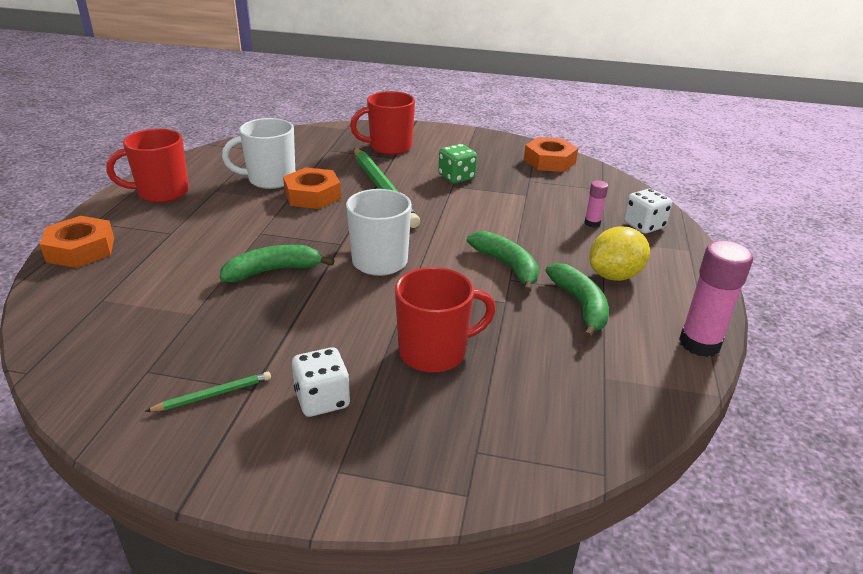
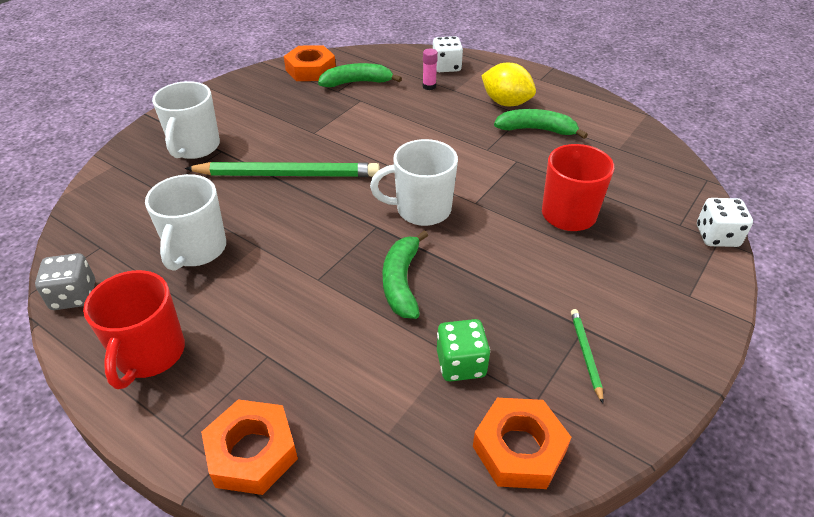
camera: 65 degrees left, 10 degrees up
orange nut [283,167,341,209] -> orange nut moved to [473,398,571,489]
white dice [292,347,350,417] -> white dice moved to [697,198,753,247]
red mug [350,91,415,155] -> white mug [152,81,220,159]
green dice [438,144,477,184] -> green dice moved to [437,319,490,382]
green banana [467,231,539,293] -> green banana moved to [318,63,402,87]
yellow lemon [589,227,650,281] -> yellow lemon turned 45 degrees counterclockwise [481,63,536,106]
pink glue stick [679,241,753,357] -> none
none -> grey dice [35,253,95,310]

